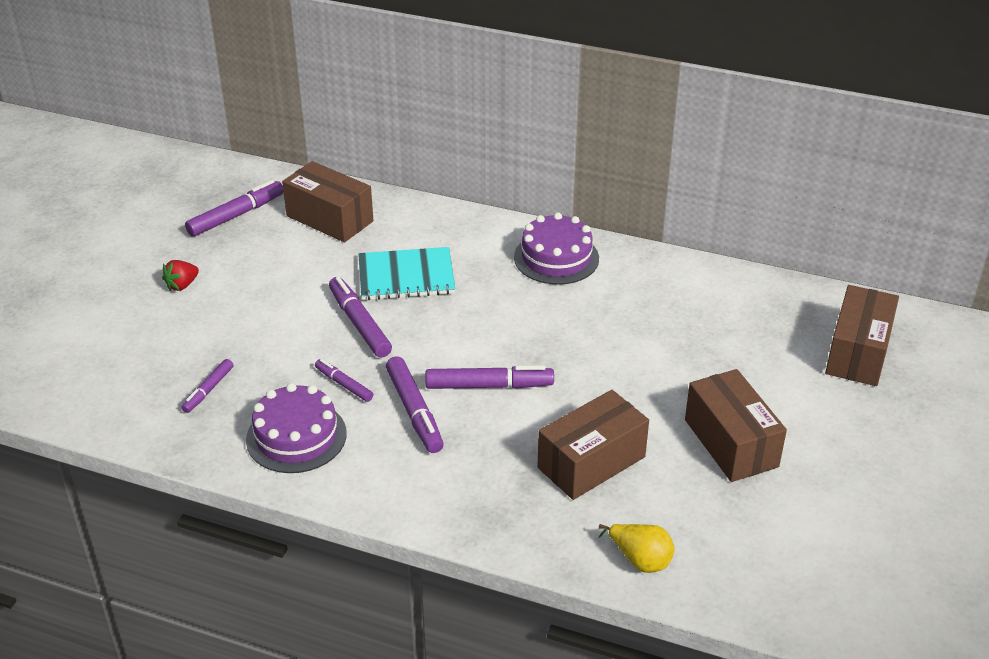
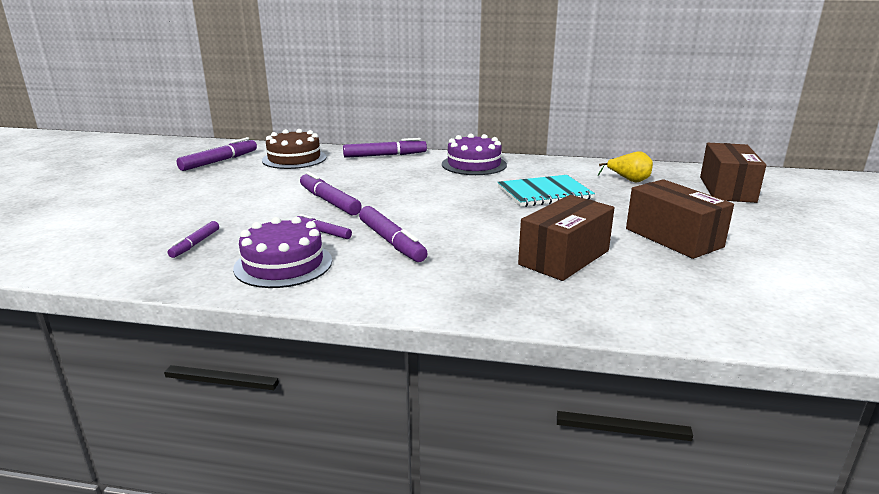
camera: 10 degrees left, 15 degrees down
red strawberry [162,260,199,291] -> none
brown box [282,161,373,242] -> brown cake [262,129,327,169]
turquoise notebook [358,247,455,300] -> turquoise notebook moved to [498,175,595,207]
purple marker [425,365,554,389] -> purple marker moved to [343,138,427,158]
yellow pear [598,524,675,573] -> yellow pear moved to [598,151,653,183]

